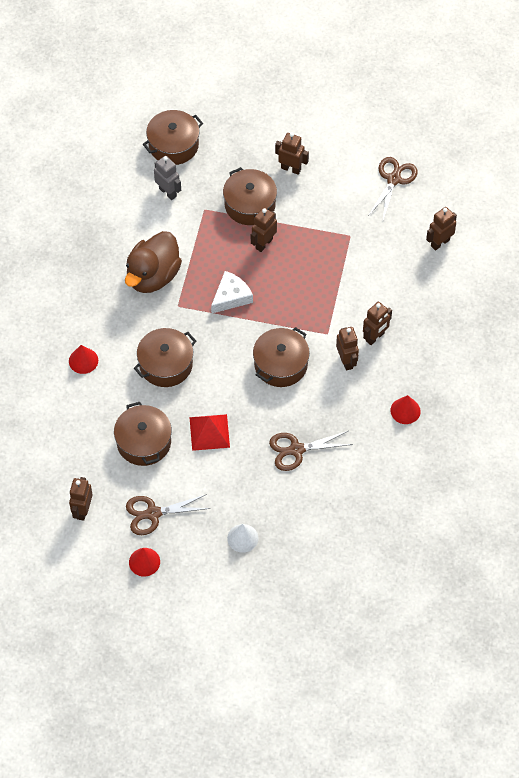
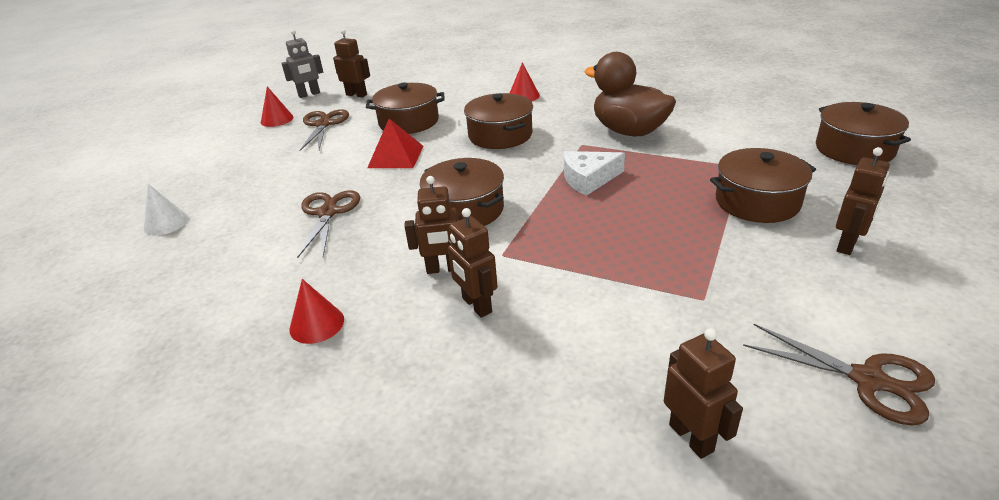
camera: 105 degrees right, 25 degrees down
grey robot [154,156,181,200] -> grey robot moved to [282,30,323,98]
white cheese [211,271,253,314] -> white cheese turned 105 degrees clockwise [564,151,625,196]
white cone [227,524,258,553] -> white cone moved to [144,184,189,236]
brown robot [251,208,277,252] -> none

